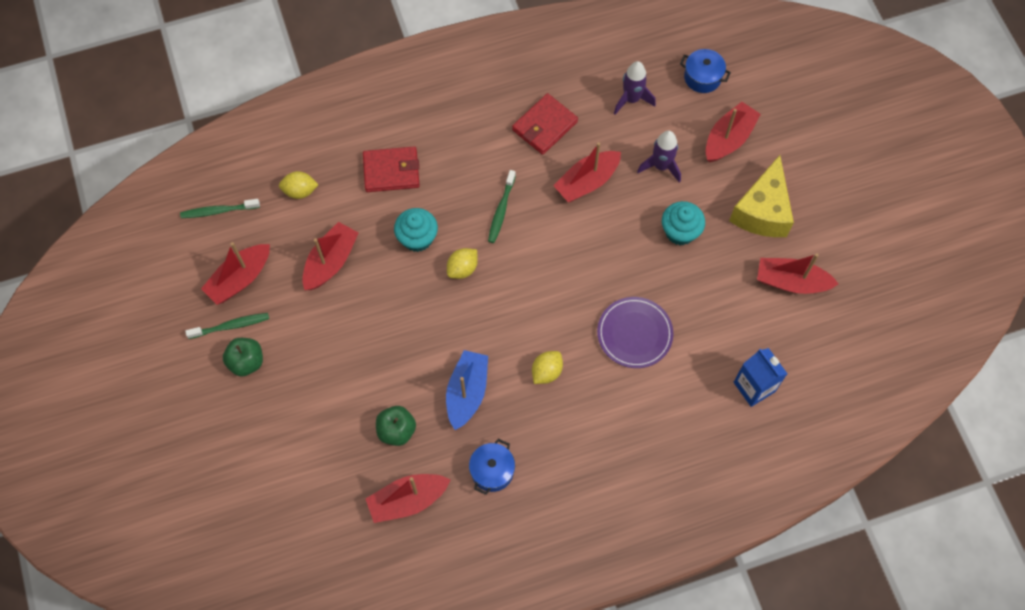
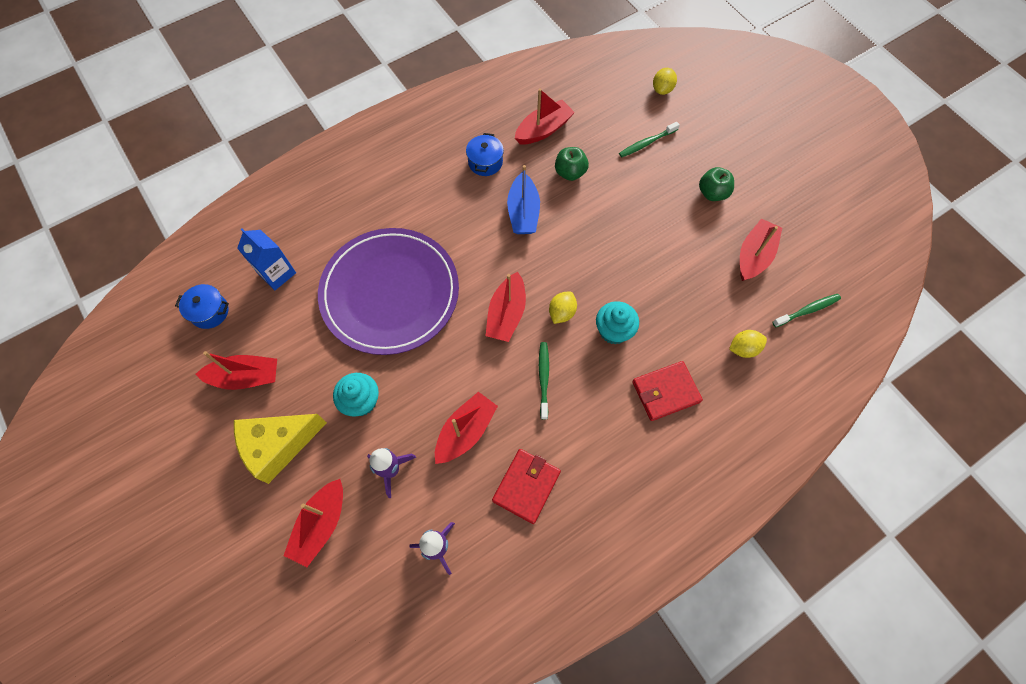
camera: 165 degrees right, 0 degrees up
green toothbrush [185,313,269,339] -> green toothbrush moved to [619,122,680,158]
red boat [302,222,358,290] -> red boat moved to [486,272,526,342]
yellow lemon [532,351,563,384] -> yellow lemon moved to [653,68,677,95]
purple plate [597,297,673,368] -> purple plate [318,228,459,355], size x1.98
blue pot [680,49,731,93] -> blue pot moved to [175,284,229,329]
yellow cheese [729,155,794,237] -> yellow cheese turned 120 degrees counterclockwise [234,414,327,484]

